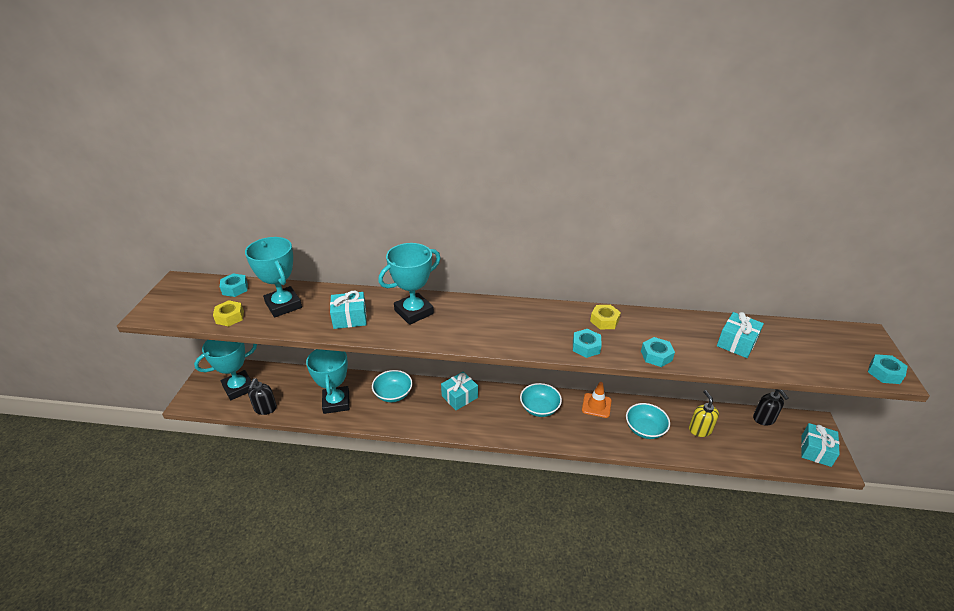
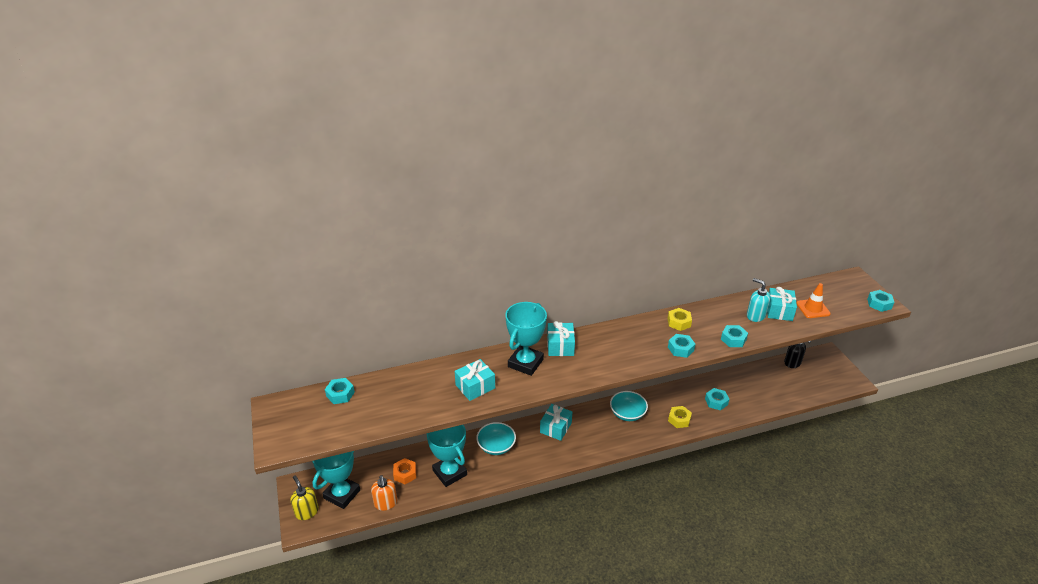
camera: 25 degrees left, 0 degrees up
yellow nut [213,300,244,327] -> yellow nut moved to [668,406,692,428]
turquoise trophy [245,237,302,317] -> none
black soap dispenser [248,378,277,415] -> orange soap dispenser [371,475,397,511]
orange traffic cone [582,382,612,418] -> orange traffic cone moved to [796,283,831,318]
turquoise bowl [626,403,670,439] -> turquoise nut [705,388,729,411]
yellow soap dispenser [689,390,719,437] -> yellow soap dispenser moved to [291,475,319,520]
turquoise gift [801,423,840,467] -> turquoise gift moved to [547,321,575,356]
none -> orange nut [393,458,416,484]
none -> turquoise soap dispenser [747,278,771,322]

